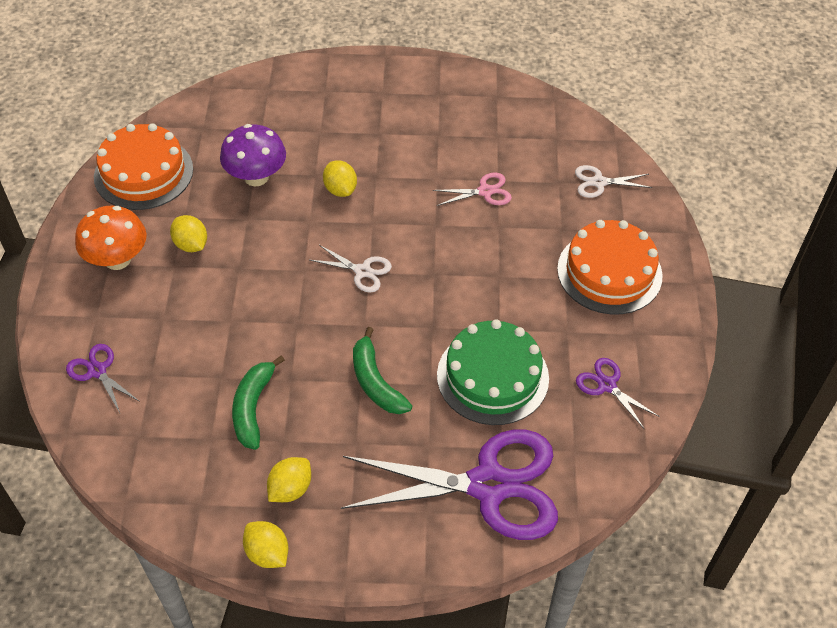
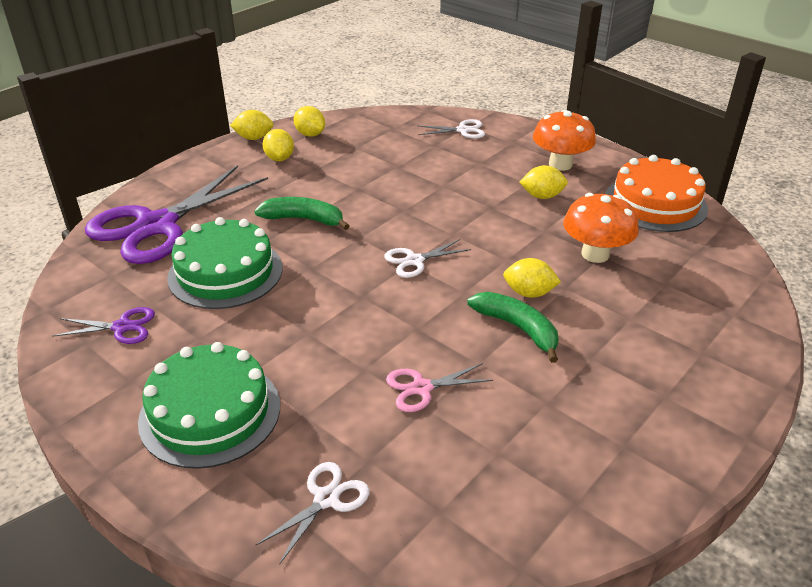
camera: 130 degrees right, 15 degrees down
purple scissors [66,344,139,413] -> white scissors [417,119,485,139]
purple mushroom [220,124,286,186] -> orange mushroom [563,193,639,263]
green banana [232,355,285,450] -> green banana moved to [467,292,559,363]
pink scissors [432,173,512,206] -> pink scissors turned 45 degrees clockwise [386,363,493,412]
orange cake [557,220,663,315] -> green cake [138,342,280,469]
none -> yellow lemon [294,106,325,137]

